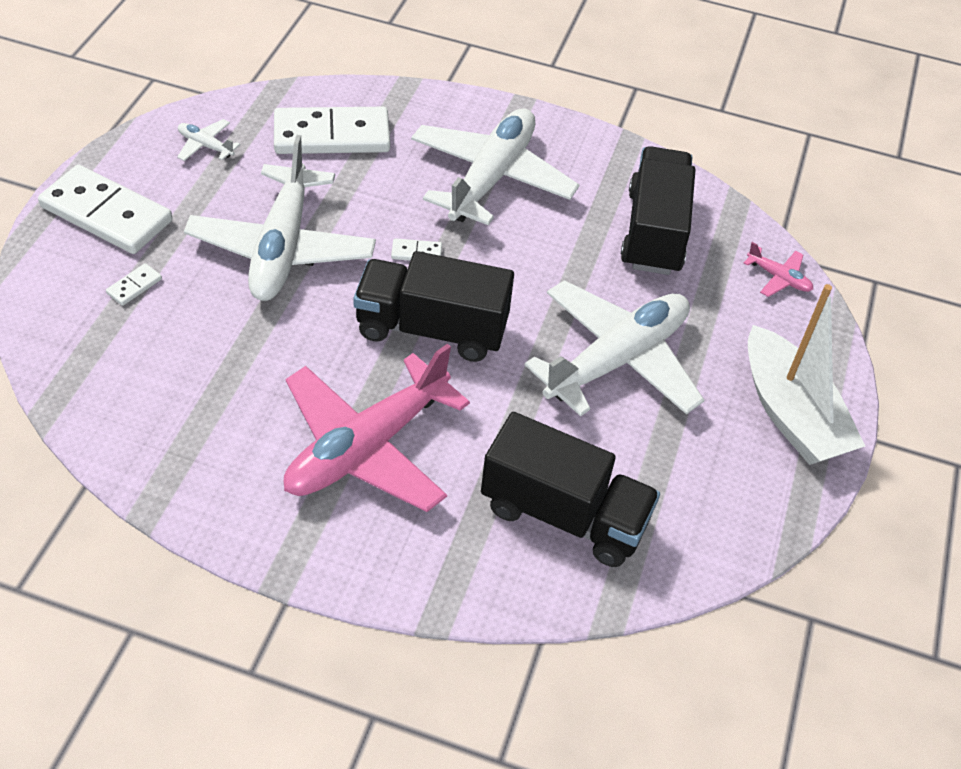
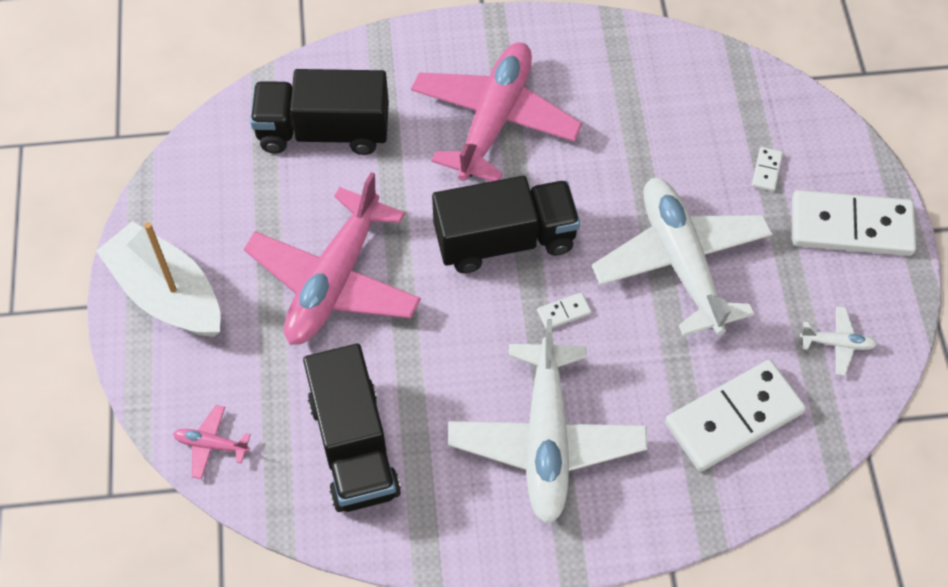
camera: 160 degrees right, 10 degrees up
white plane [525,280,704,416] -> pink plane [244,172,421,345]

